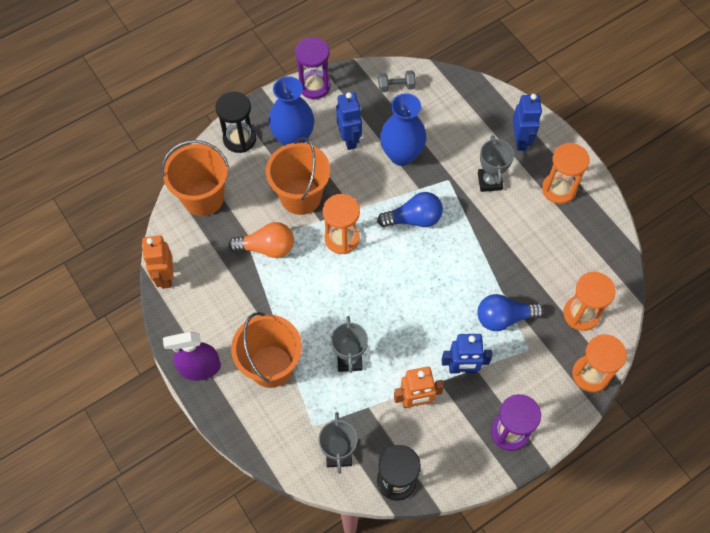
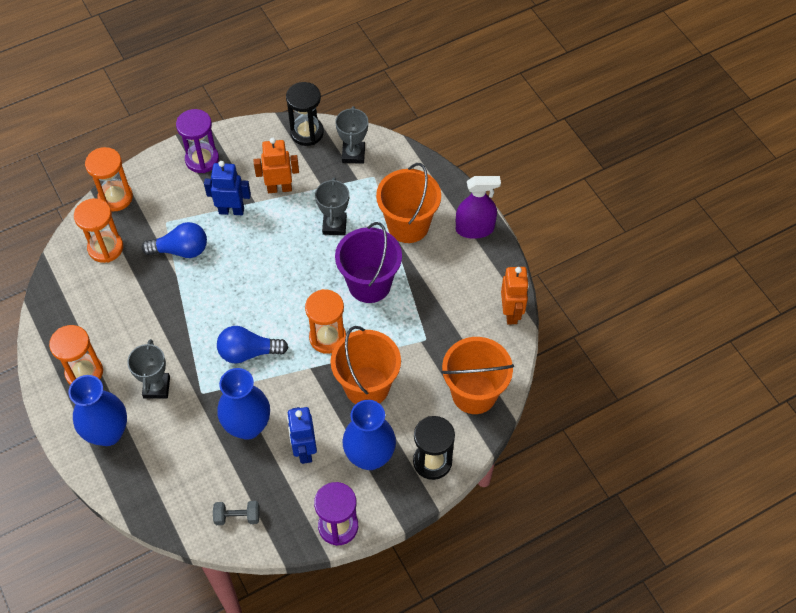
camera: 175 degrees left, 5 degrees down
orange light bulb [228,222,294,258] -> none
blue robot [512,94,542,151] -> blue vase [69,375,127,446]
none -> purple bucket [335,222,402,303]

